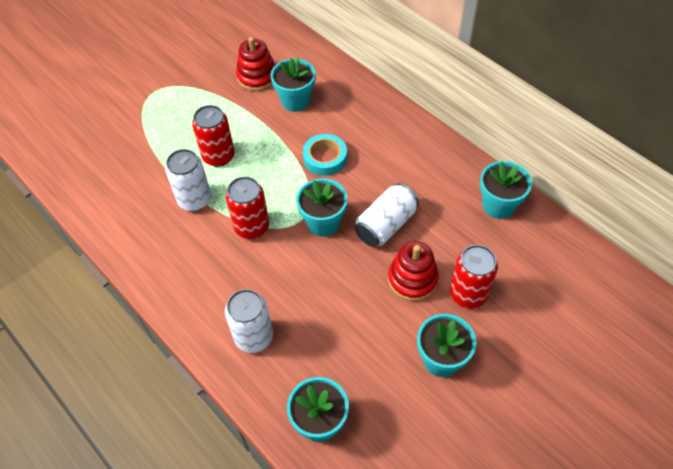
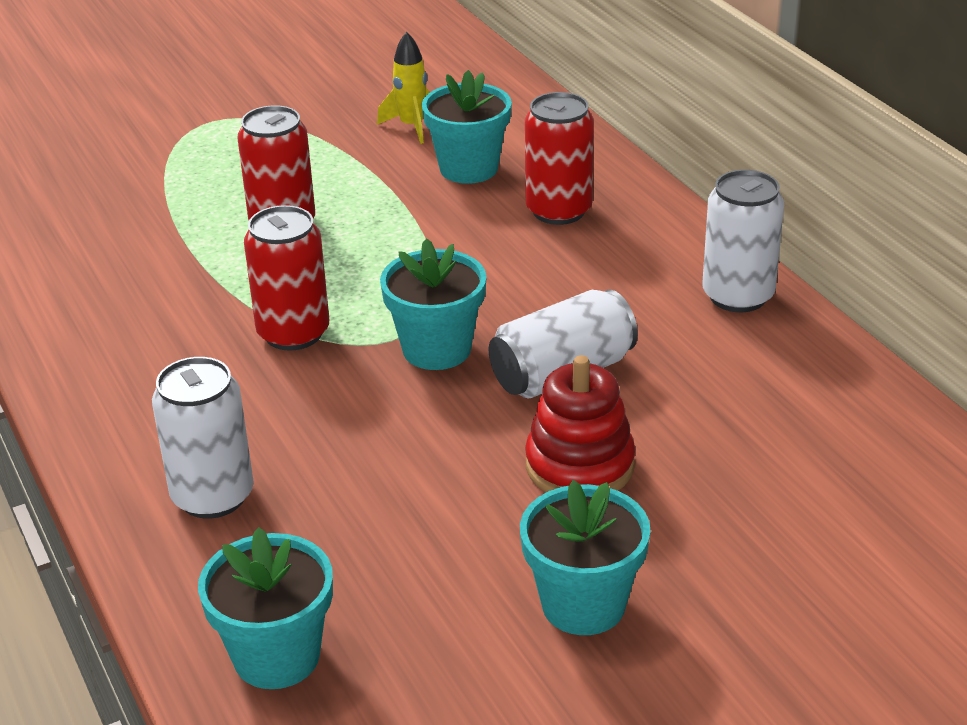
camera: 15 degrees right, 20 degrees down
white can [165,149,211,211] -> white can moved to [702,170,784,312]
red stacking toy [236,37,275,91] -> yellow rocket [377,32,430,144]
turquoise tape [303,134,347,176] -> none
red can [450,245,498,309] -> red can moved to [525,92,594,225]
turquoise flower pot [480,161,532,219] -> none

